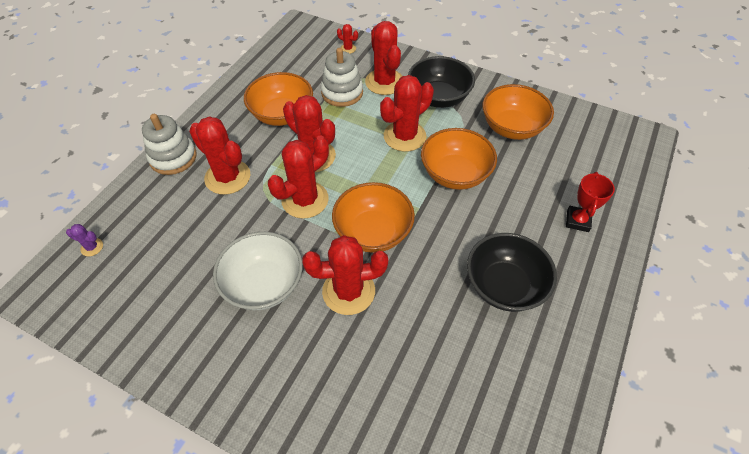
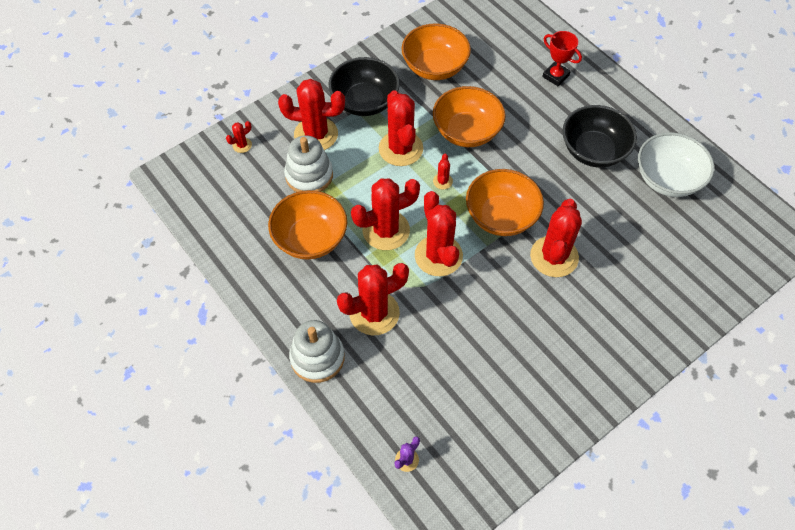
camera: 65 degrees left, 5 degrees up
white bowl [213,232,303,310] -> white bowl moved to [638,133,714,197]
none -> red cactus [433,154,453,189]

